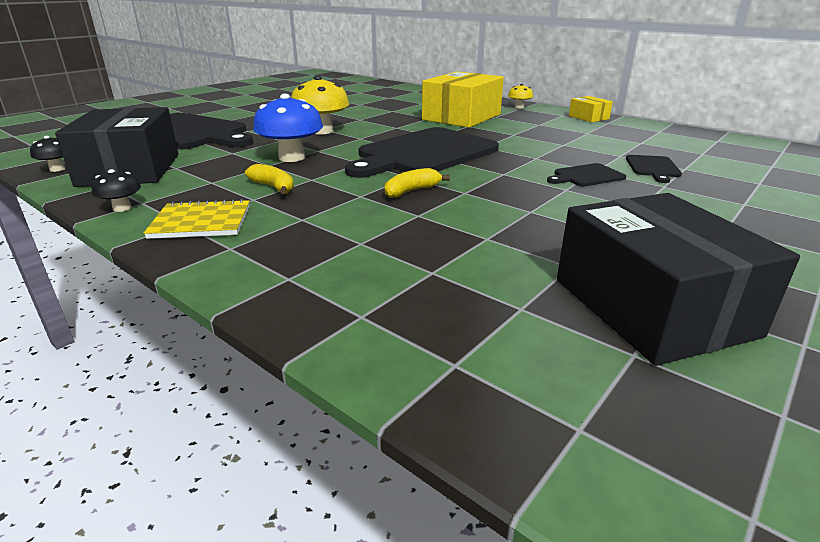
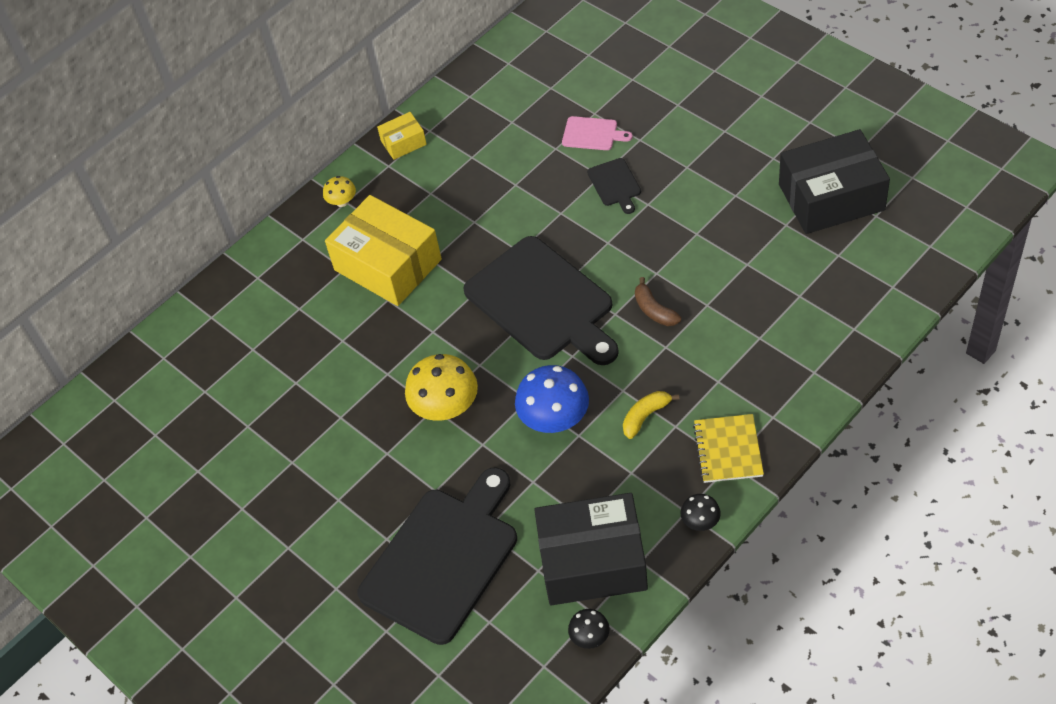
camera: 80 degrees left, 25 degrees up
yellow banana [385,168,450,198] -> brown banana [635,277,681,326]
black cutting board [626,155,682,183] -> pink cutting board [562,116,633,150]

